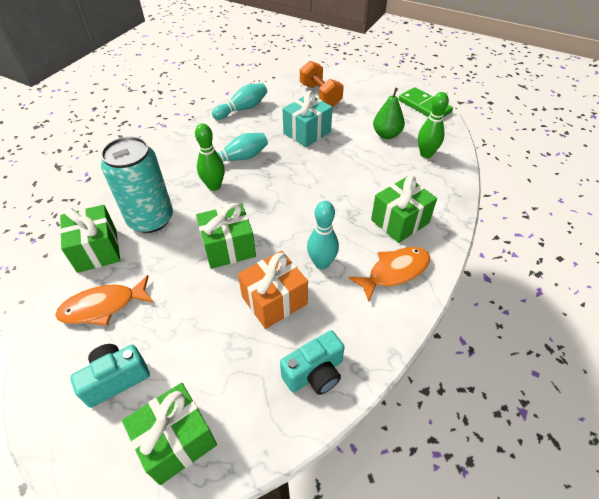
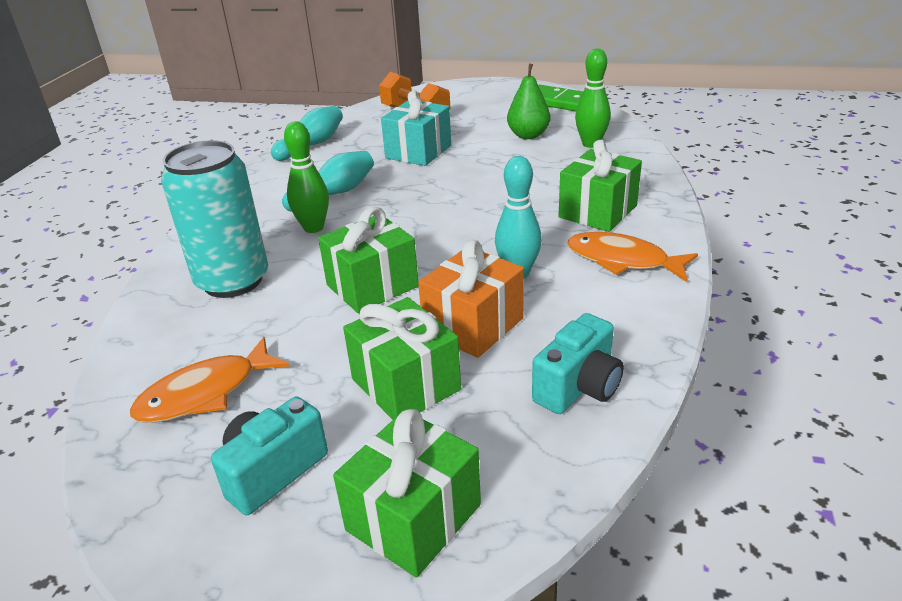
camera: 15 degrees left, 15 degrees down
green gift [60,205,120,273] -> green gift moved to [343,297,461,420]
orange fish [349,247,430,302] -> orange fish turned 105 degrees counterclockwise [568,232,698,282]

